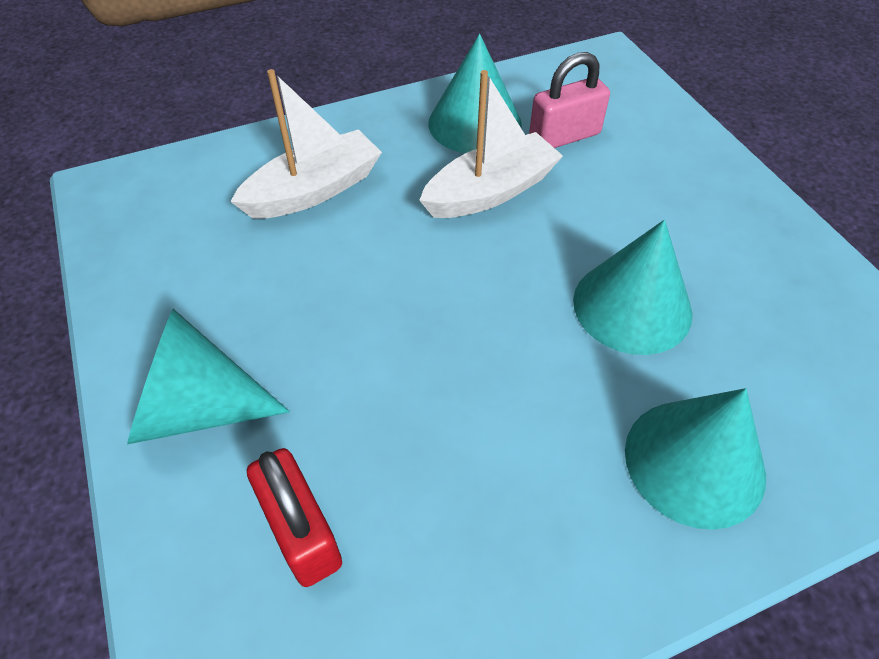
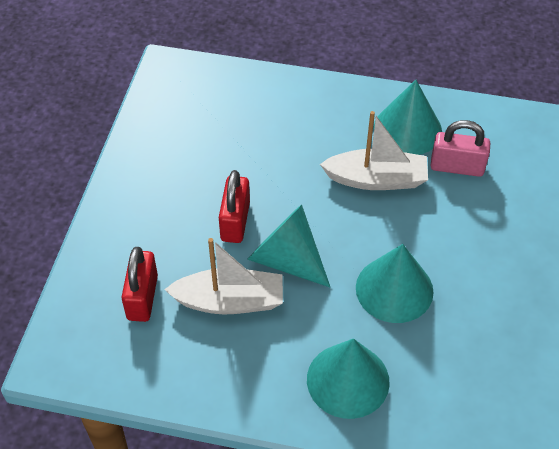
camera: 35 degrees right, 0 degrees up
turquoise cone [127,309,290,444] -> turquoise cone moved to [247,204,330,287]
white boat [230,69,382,219] -> white boat moved to [164,238,283,315]
none -> red padlock [219,170,250,243]

